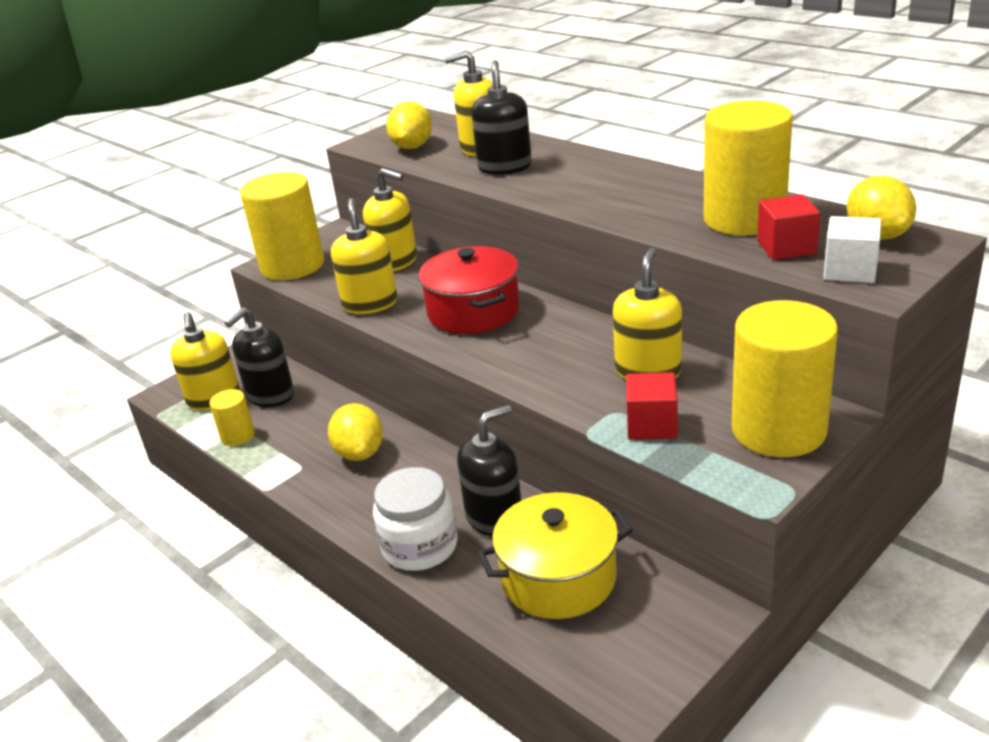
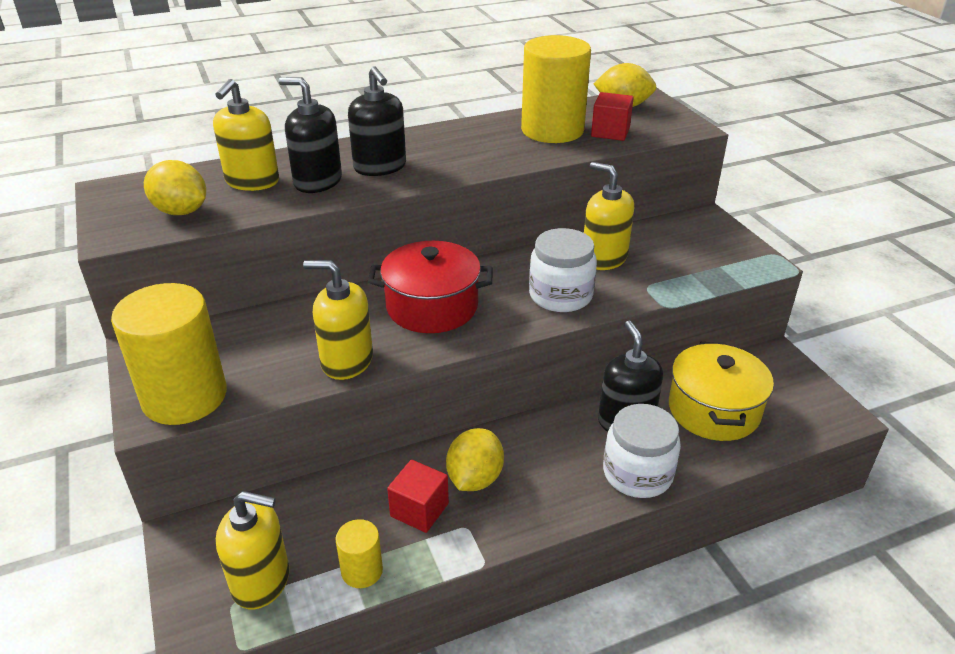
camera: 70 degrees left, 5 degrees up
black soap dispenser [224,307,294,407] -> black soap dispenser moved to [348,66,406,176]
yellow lemon [328,403,383,461] -> yellow lemon turned 75 degrees counterclockwise [446,428,504,491]
yellow soap dispenser [363,168,417,272] -> none
red cube [626,372,678,440] -> red cube moved to [387,460,449,533]
yellow cylinder [732,300,838,457] -> none
white cube [823,216,881,283] -> none
none -> white jar [529,228,597,312]

